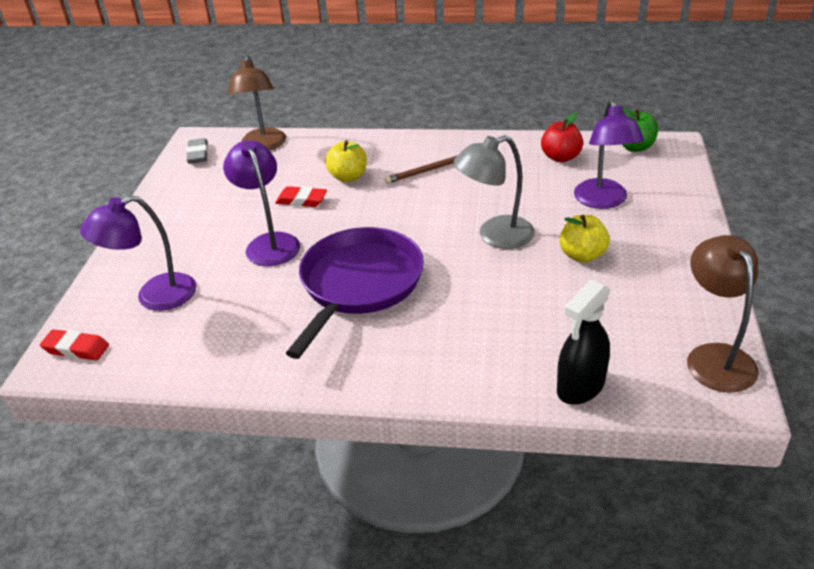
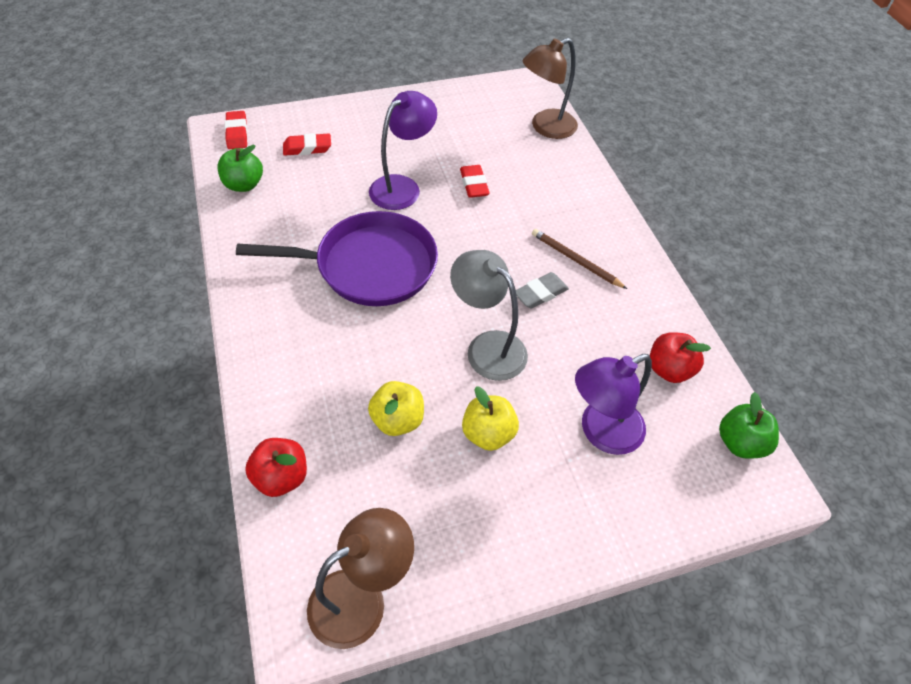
camera: 60 degrees right, 15 degrees up
purple lamp [80,195,197,311] -> red eraser [283,133,331,156]
grey eraser [186,138,208,164] -> grey eraser moved to [516,272,569,309]
yellow apple [325,140,367,182] -> yellow apple moved to [368,381,424,436]
black spray bottle [557,280,610,405] -> red apple [245,438,307,497]
none -> green apple [217,145,263,192]

